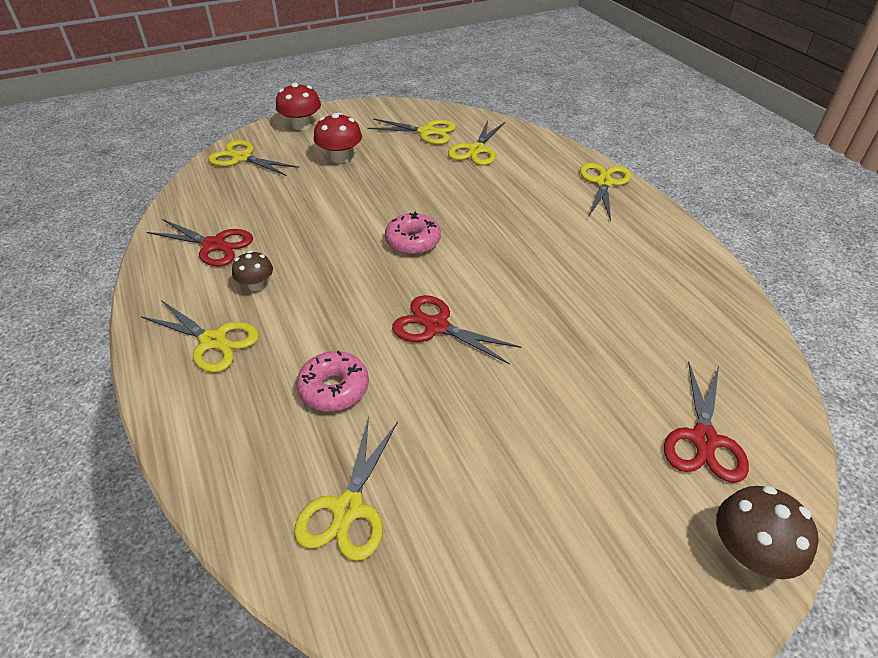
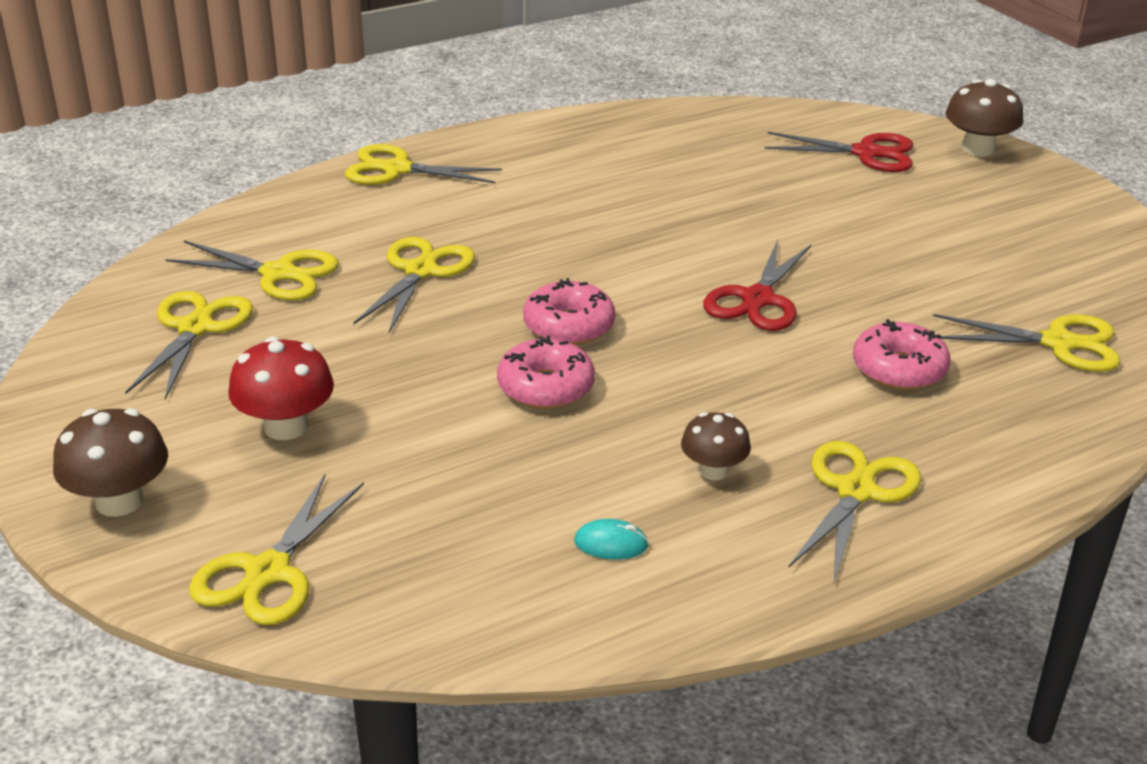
camera: 95 degrees left, 10 degrees down
red scissors [147,219,253,266] -> turquoise mouse [574,519,649,560]
red mushroom [276,82,321,130] -> brown mushroom [53,408,168,517]
none -> yellow scissors [354,237,475,333]
none -> pink donut [497,336,595,409]

